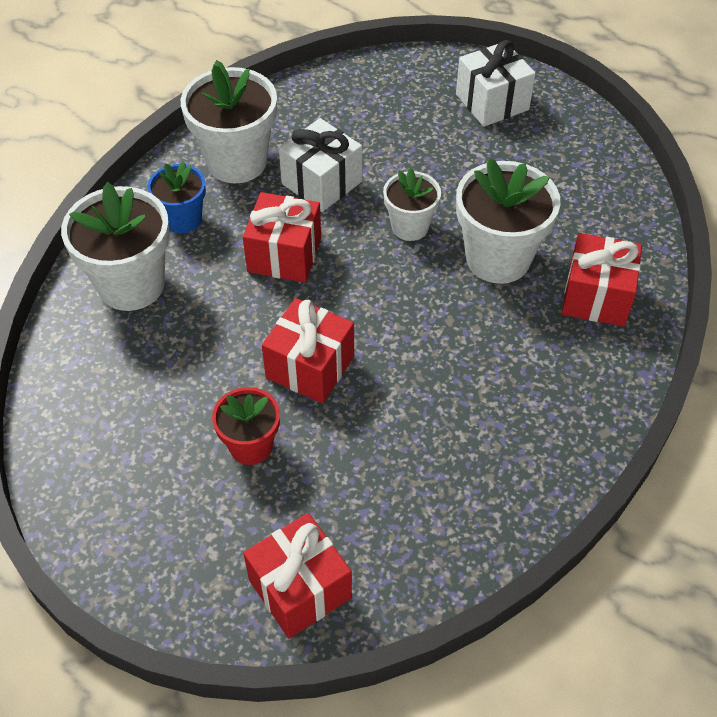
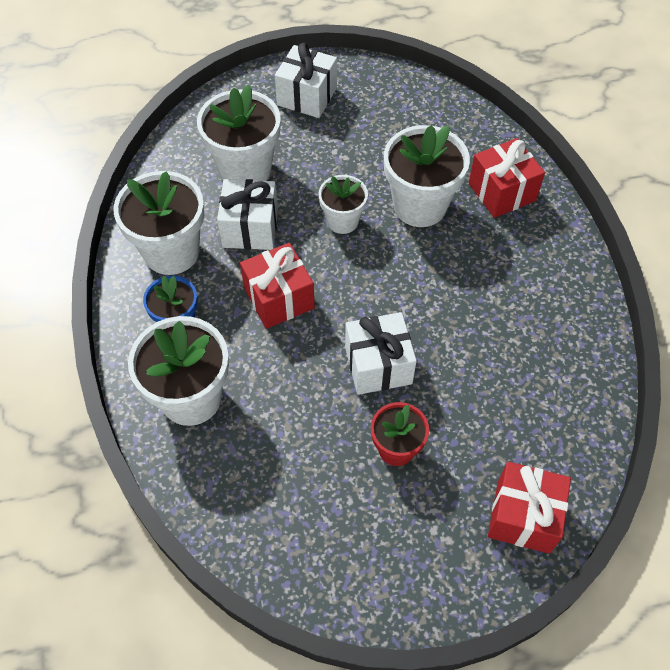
camera: 40 degrees left, 5 degrees up
red gift [262,298,354,403] -> white gift [345,312,417,395]
none -> white flower pot [197,84,281,181]

